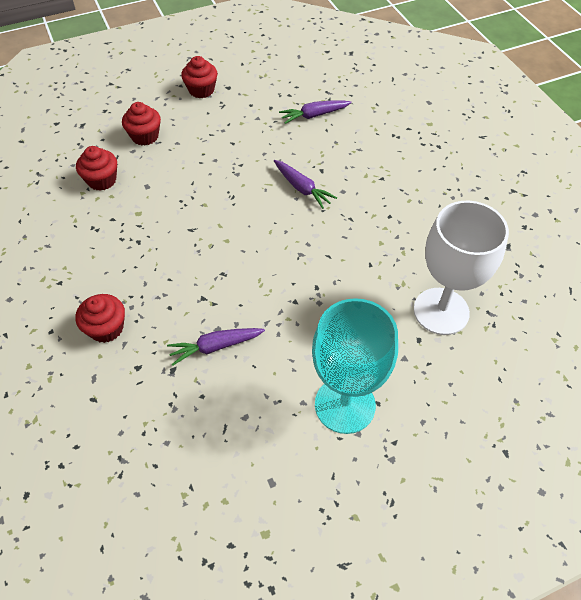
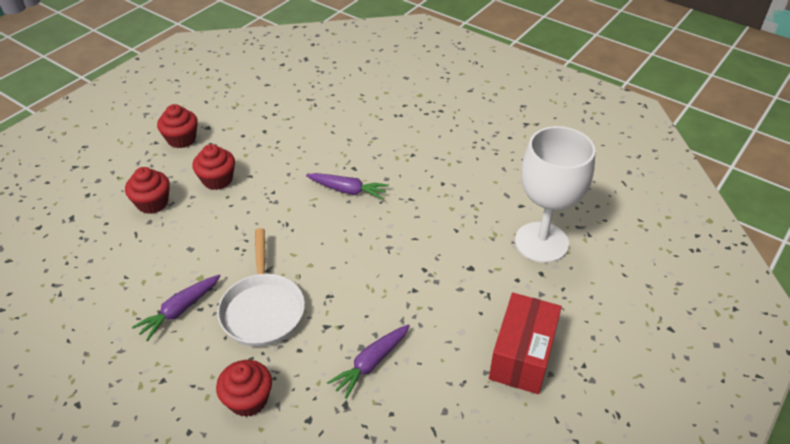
camera: 30 degrees left, 10 degrees down
red cupcake [76,146,117,191] -> red cupcake moved to [192,144,235,190]
purple carrot [279,100,352,124] -> purple carrot moved to [132,275,220,341]
turquoise goblet [312,298,398,434] -> red box [489,293,562,394]
none -> white pan [217,228,305,347]

